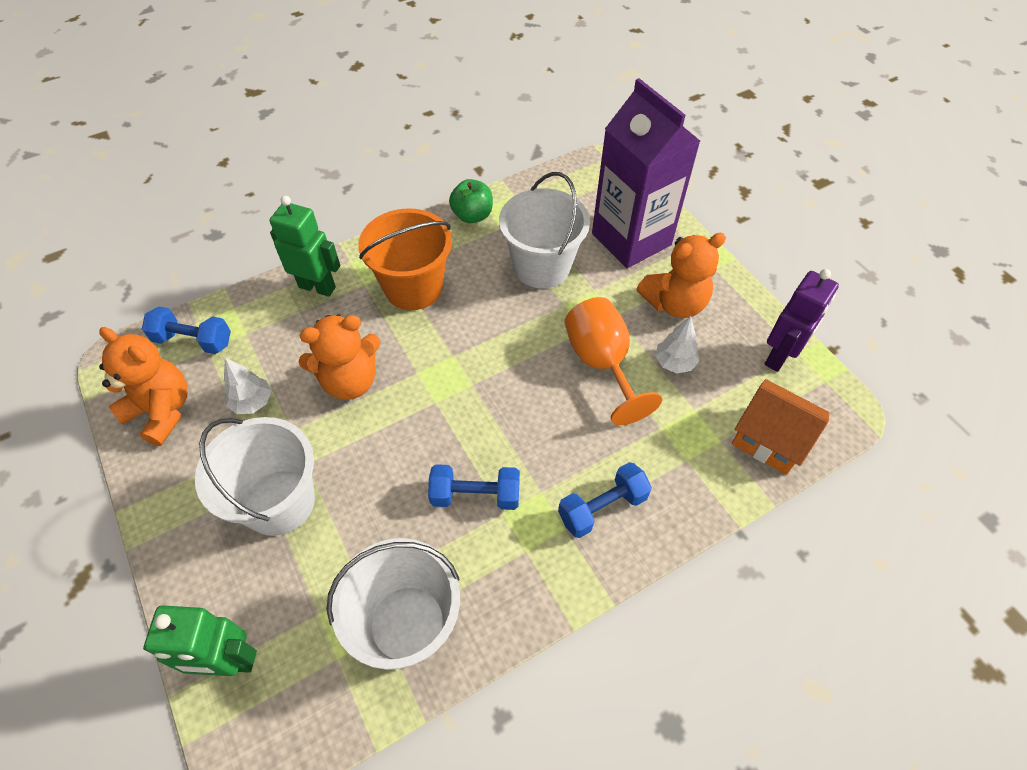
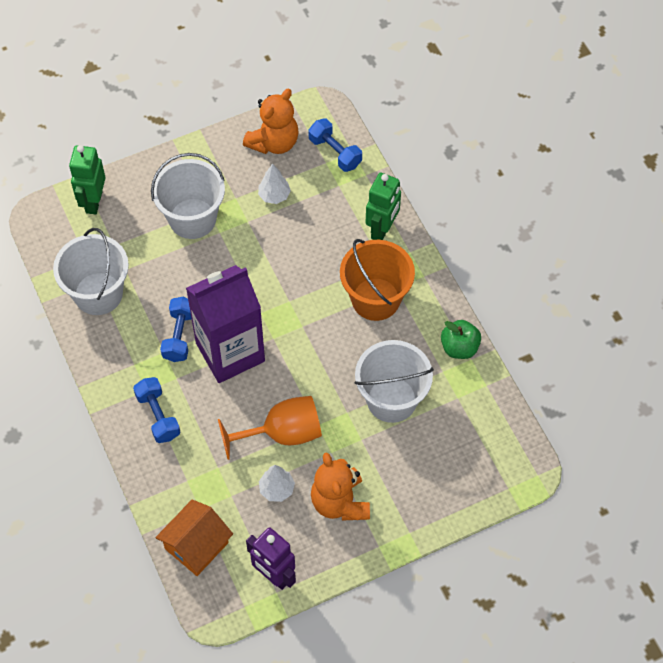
camera: 95 degrees right, 5 degrees up
blue dumbbell [142,306,231,354] -> blue dumbbell turned 60 degrees counterclockwise [308,119,362,172]
orange teddy bear [298,314,381,400] -> none
purple carton [592,78,700,268] -> purple carton moved to [186,265,265,383]

